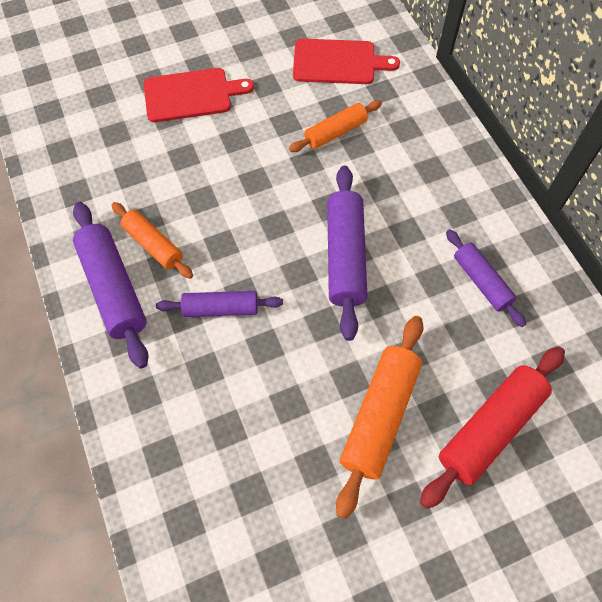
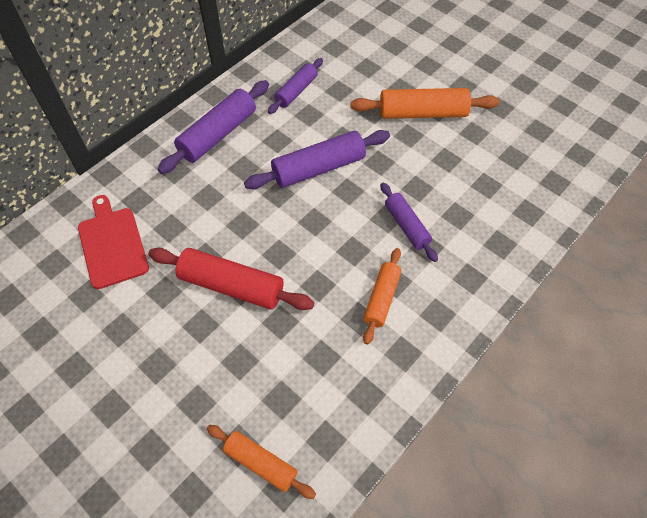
camera: 115 degrees left, 5 degrees down
purple rolling pin [73,202,149,369] -> purple rolling pin moved to [158,80,269,174]
red cutting board [143,68,254,122] -> none
orange rolling pin [289,100,382,152] -> orange rolling pin moved to [207,425,316,499]
red rolling pin [420,347,565,509] -> red rolling pin moved to [148,248,314,310]

